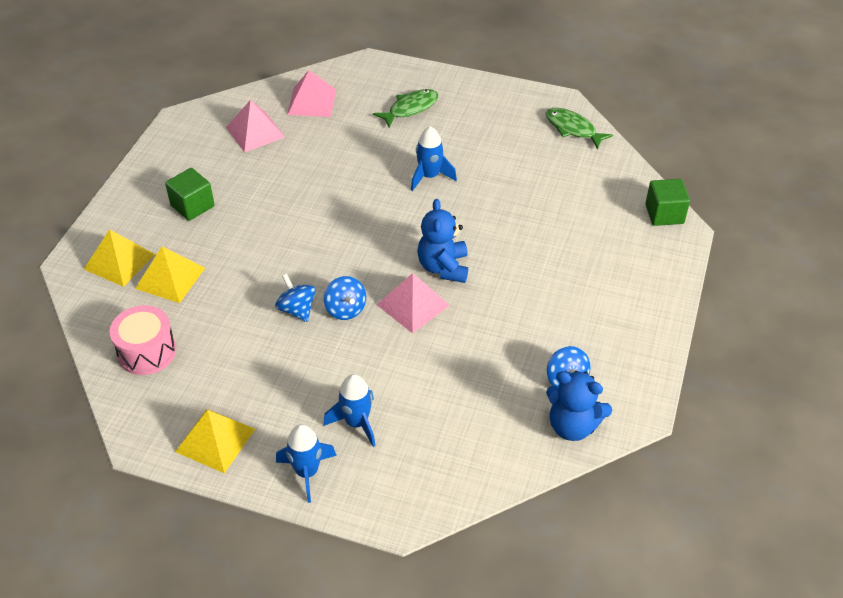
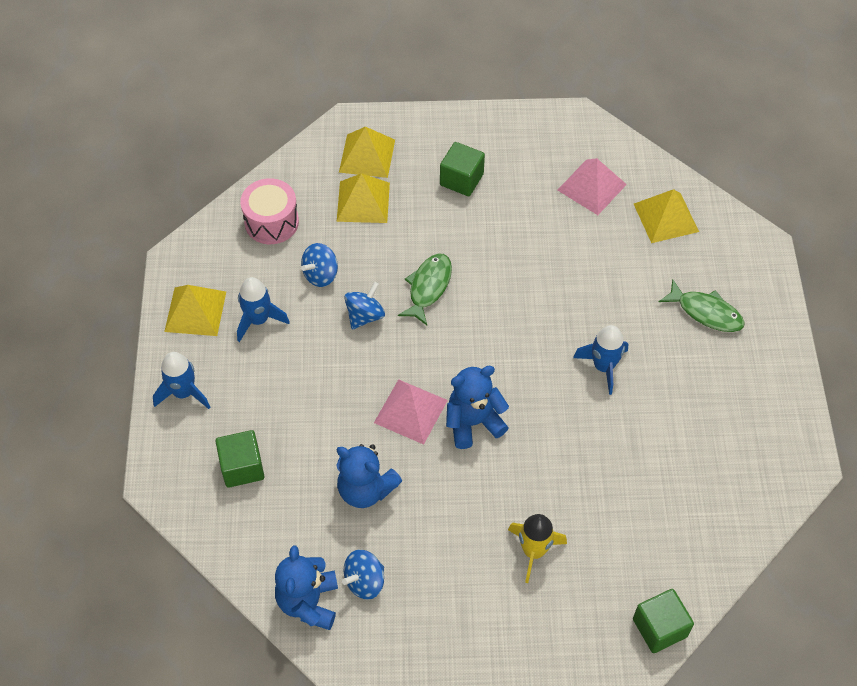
camera: 70 degrees right, 10 degrees up
pink pyramid [287,70,336,117] -> yellow pyramid [634,189,699,243]
blue rocket [323,374,376,447] -> blue rocket moved to [237,277,290,342]
blue spinning top [324,276,366,320] -> blue spinning top moved to [301,243,338,287]
green fish [546,108,613,149] -> green fish moved to [398,253,452,325]
none -> green cube [216,430,265,488]
none -> blue teddy bear [336,444,402,508]
none -> yellow rocket [508,514,567,583]

